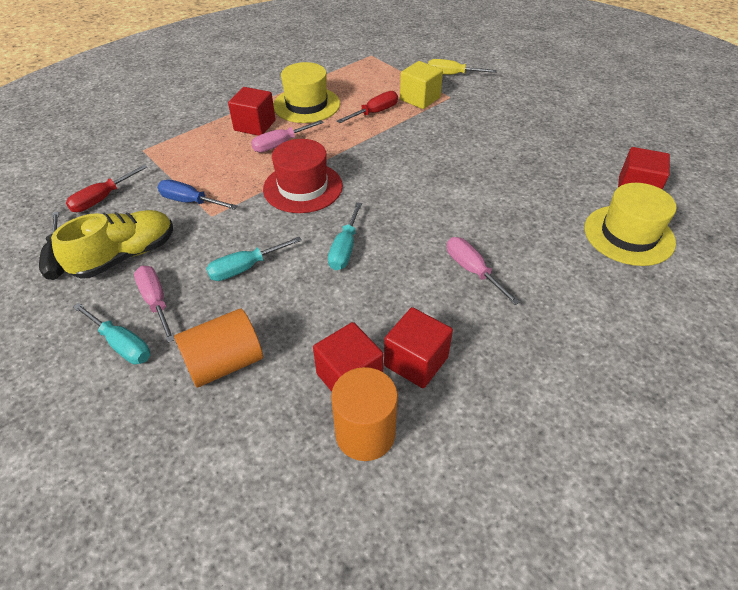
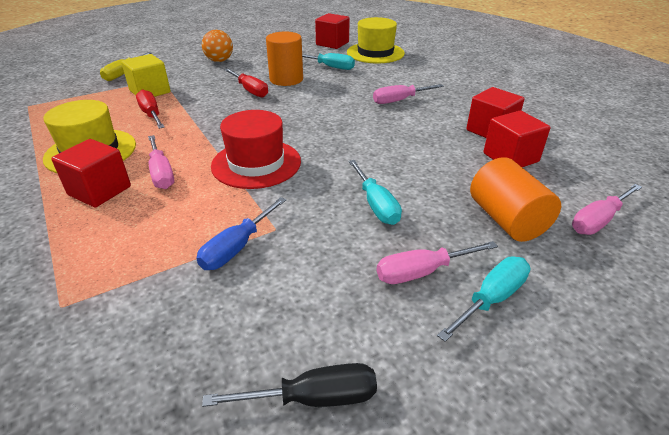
camera: 80 degrees left, 10 degrees down
yellow shoe [51,210,173,279] -> none
red screwdriver [66,165,147,212] -> red screwdriver moved to [225,69,268,98]
turquoise screwdriver [328,202,362,270] -> turquoise screwdriver moved to [302,53,355,70]
orange cylinder [331,367,398,461] -> orange cylinder moved to [266,32,303,86]
none -> orange ball [202,30,233,62]
none -> pink screwdriver [572,184,642,235]

